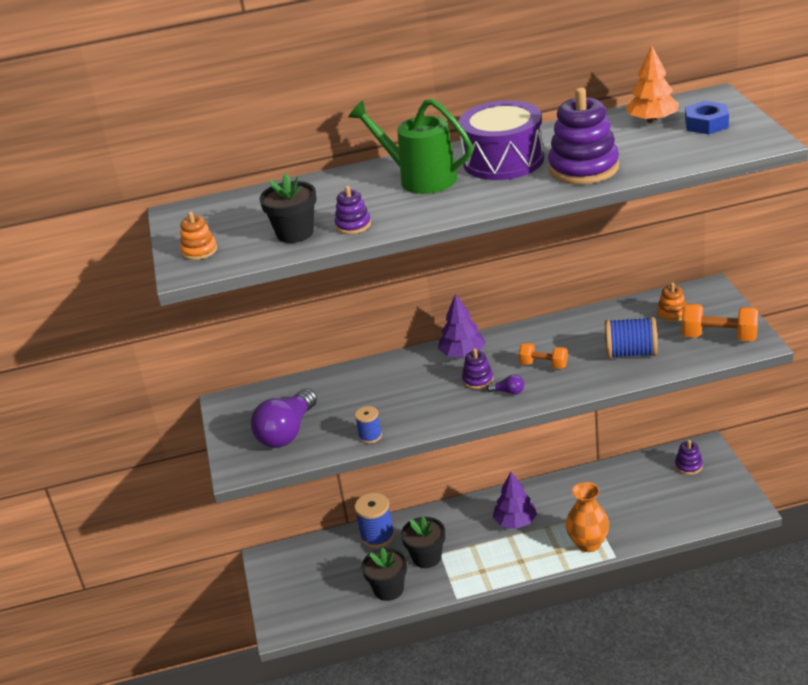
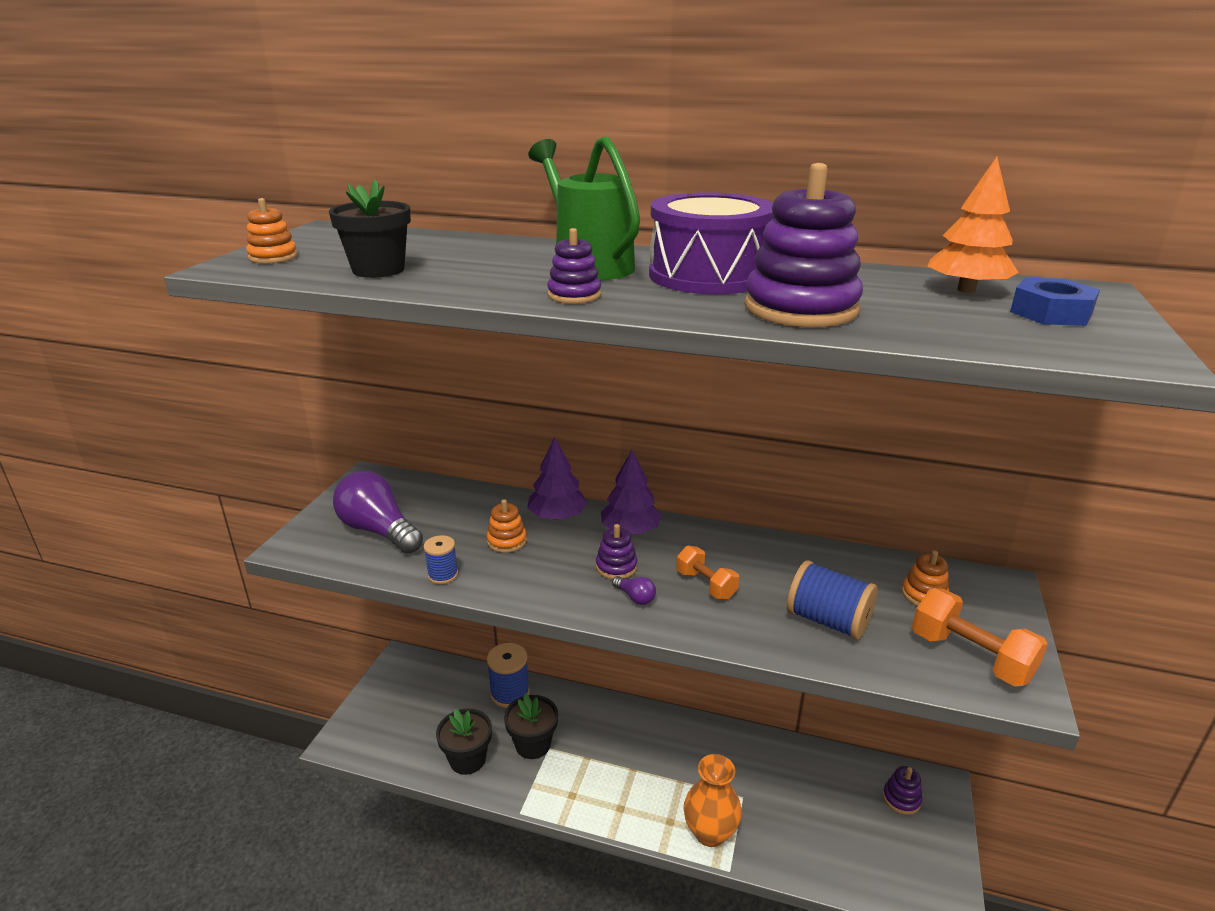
camera: 25 degrees right, 5 degrees down
purple light bulb [251,388,317,448] -> purple light bulb turned 75 degrees clockwise [333,471,423,554]
purple stacking toy [335,186,371,234] -> purple stacking toy moved to [547,228,601,304]
purple tree [493,472,537,529] -> purple tree moved to [527,437,587,520]
none -> orange stacking toy [487,499,527,553]

